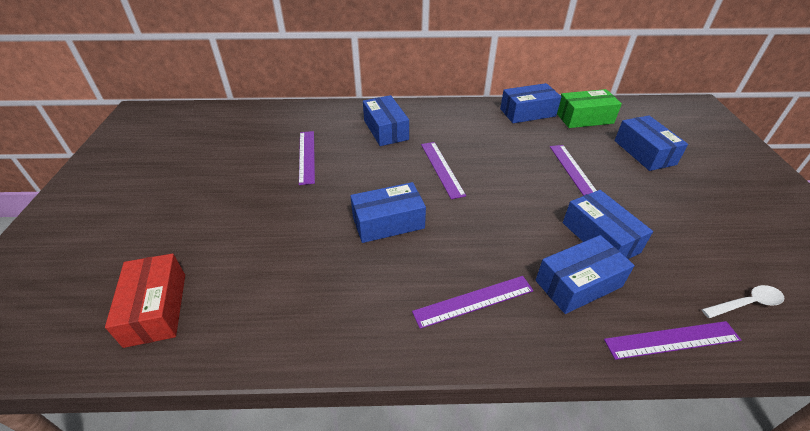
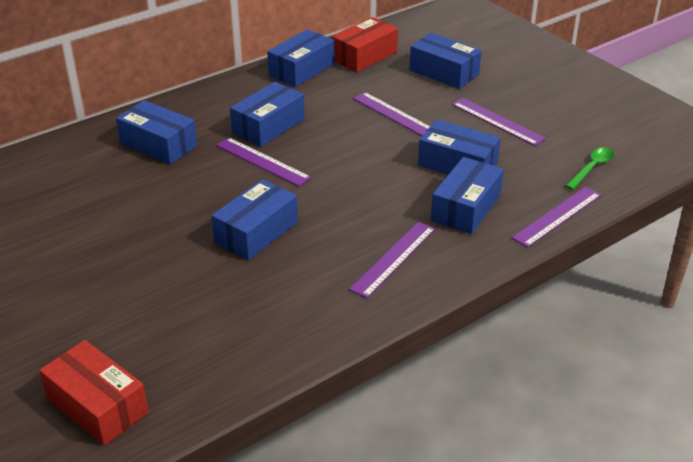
camera: 35 degrees left, 5 degrees down
purple ruler [299,131,315,185] -> purple ruler moved to [452,98,546,146]
green box [557,89,622,128] -> red box [331,17,398,72]
white spoon [702,285,784,318] -> green spoon [565,148,614,190]
none -> blue box [230,82,305,147]

